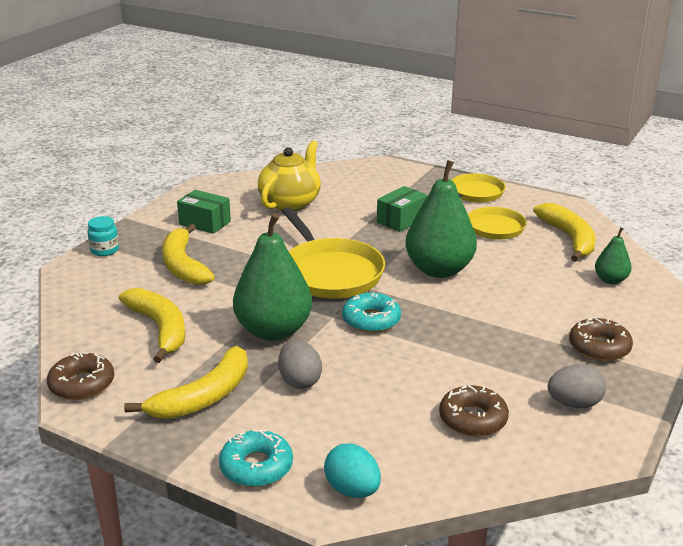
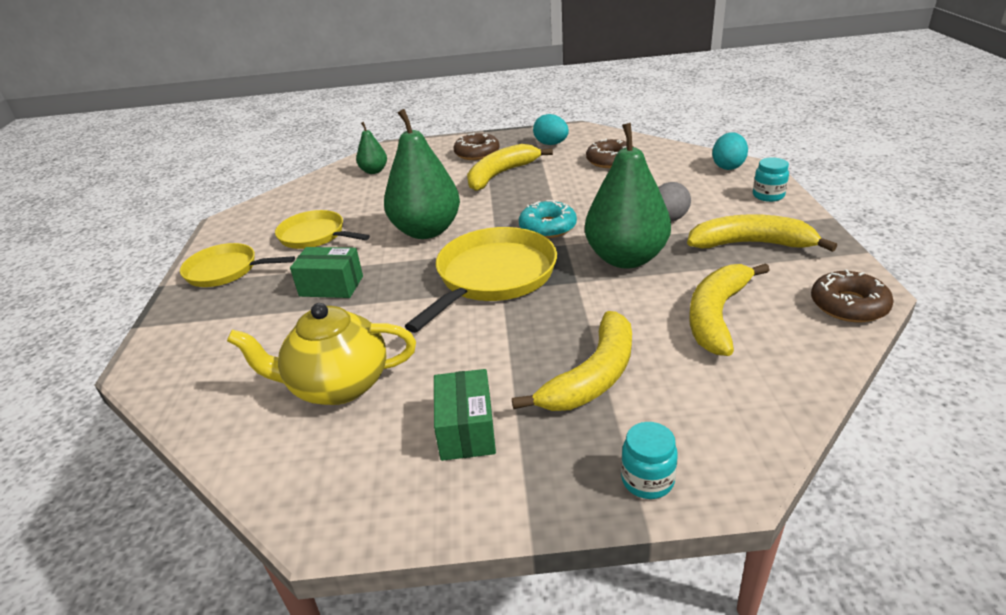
camera: 120 degrees left, 5 degrees up
turquoise donut [219,430,293,487] -> turquoise jar [753,157,789,202]
yellow banana [533,203,595,262] -> yellow banana moved to [467,144,553,191]
grey egg [548,364,606,408] -> turquoise egg [533,114,569,145]

